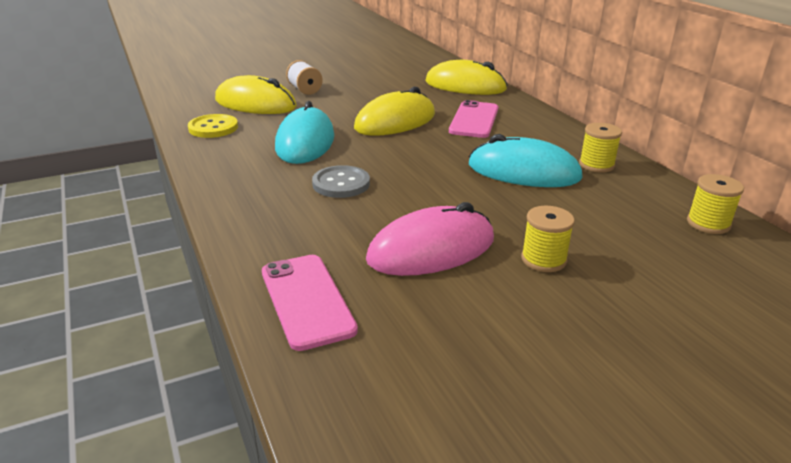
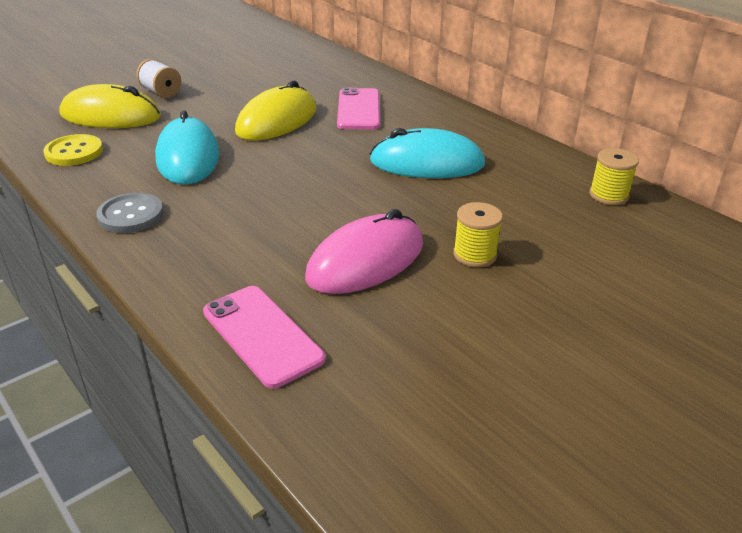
camera: 15 degrees left, 5 degrees up
grey button [312,165,370,198] -> grey button moved to [96,193,163,233]
yellow mouse [425,60,508,95] -> none
yellow spool [579,123,622,173] -> none

